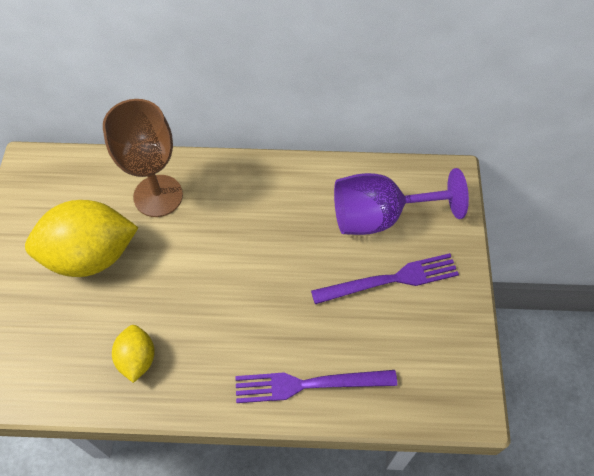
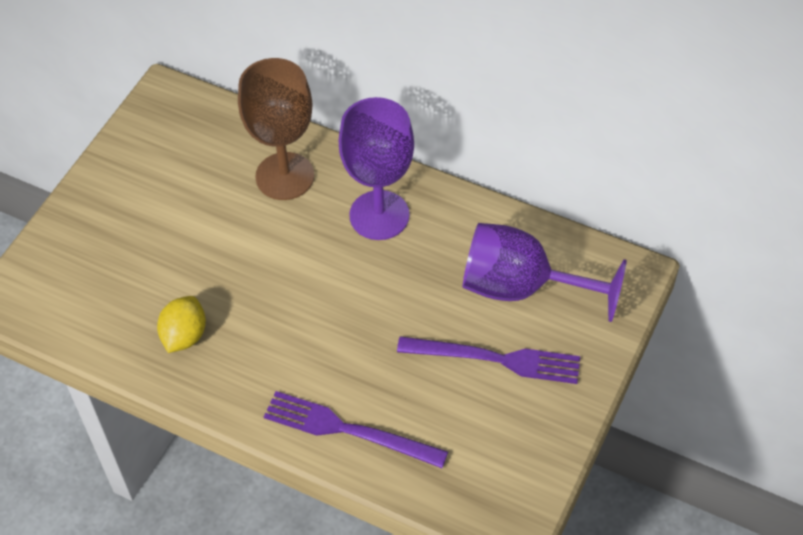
camera: 25 degrees right, 5 degrees down
yellow lemon [25,200,139,277] -> none
none -> purple goblet [339,97,414,240]

